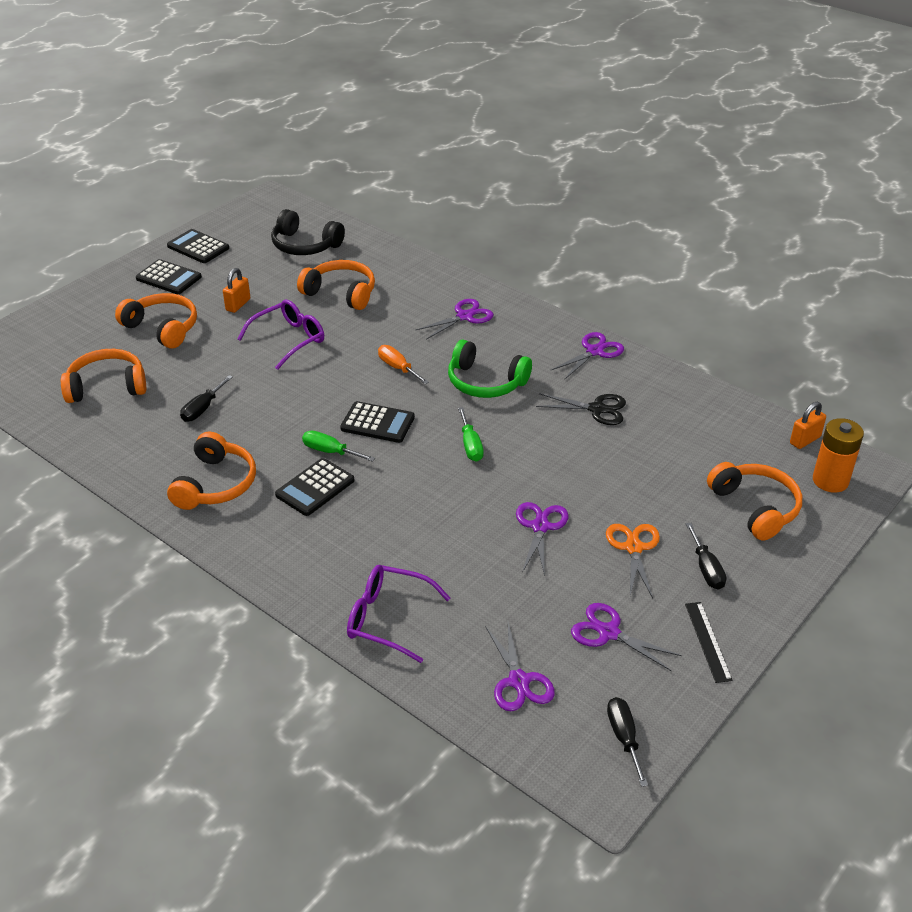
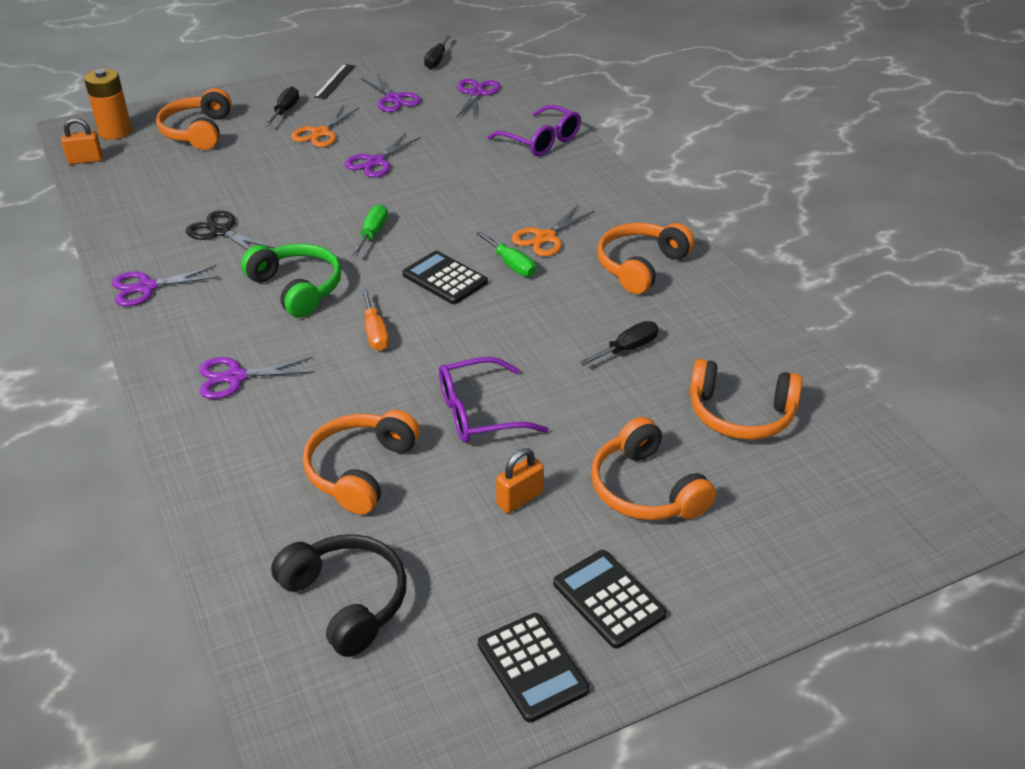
camera: 155 degrees left, 0 degrees up
black calculator [275,458,355,516] -> orange scissors [512,205,595,257]
orange headphones [297,260,375,310] -> orange headphones turned 60 degrees clockwise [303,410,420,515]

